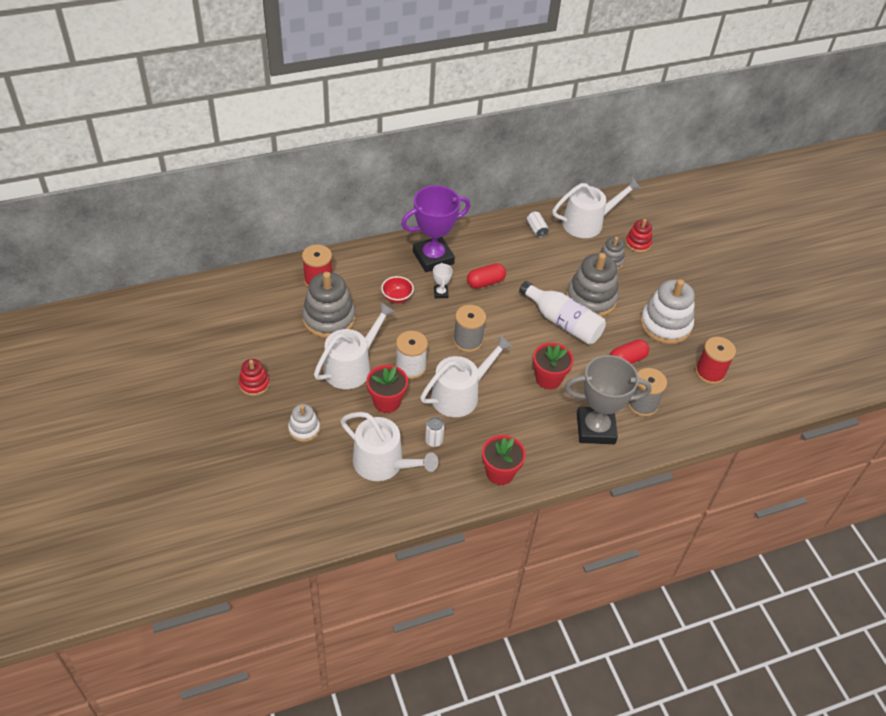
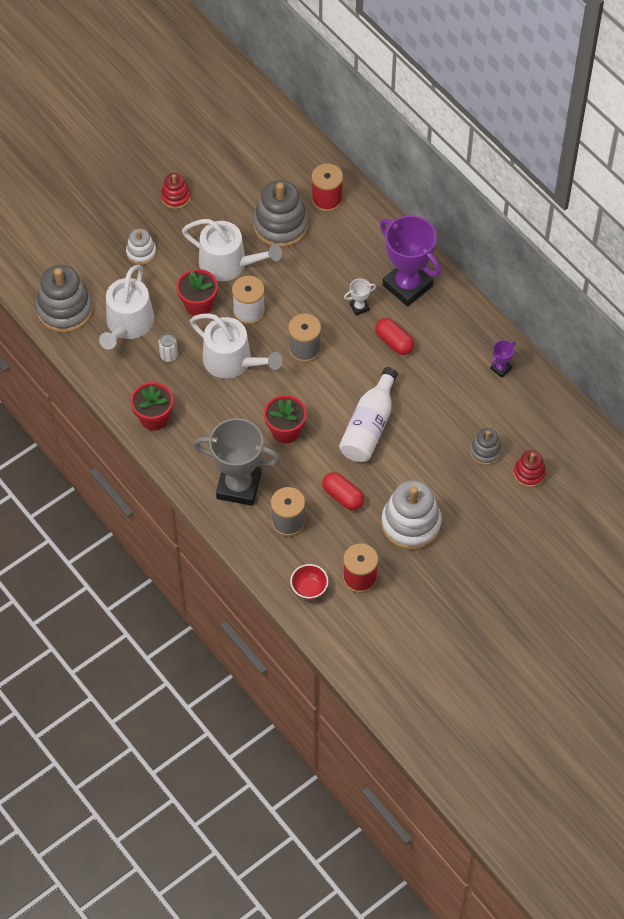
camera: 75 degrees right, 10 degrees up
red bowl [381,276,414,303] -> red bowl moved to [290,564,329,599]
white can [527,211,548,238] -> purple trophy [490,340,515,378]
white watering can [552,178,641,238] -> none
grey trophy [565,355,652,444] -> grey trophy turned 60 degrees counterclockwise [194,418,280,506]
grey stacking toy [567,253,619,317] -> grey stacking toy moved to [35,265,93,333]

